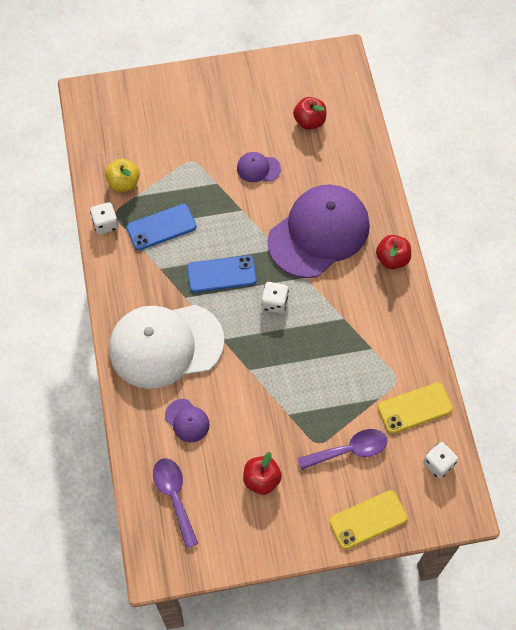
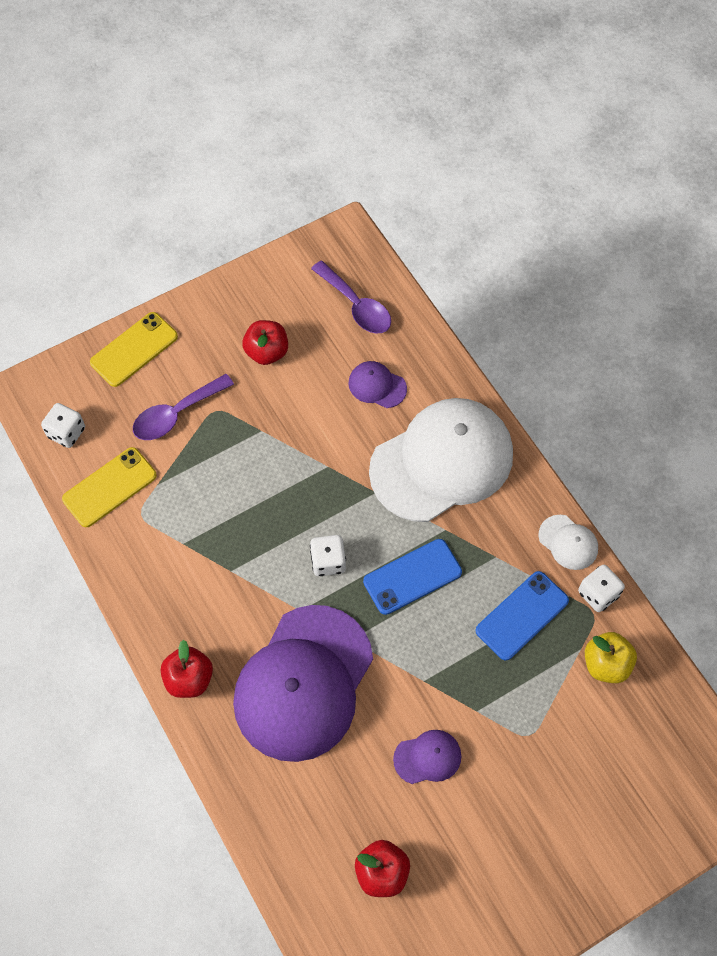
camera: 160 degrees right, 0 degrees up
none -> white cap [538,515,598,570]

